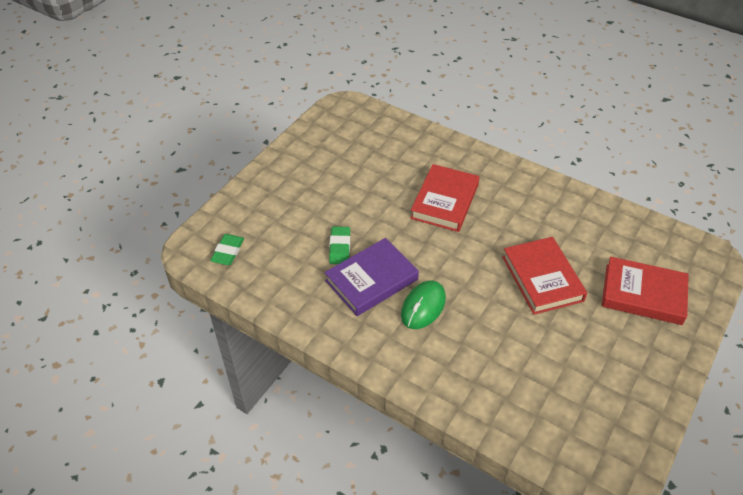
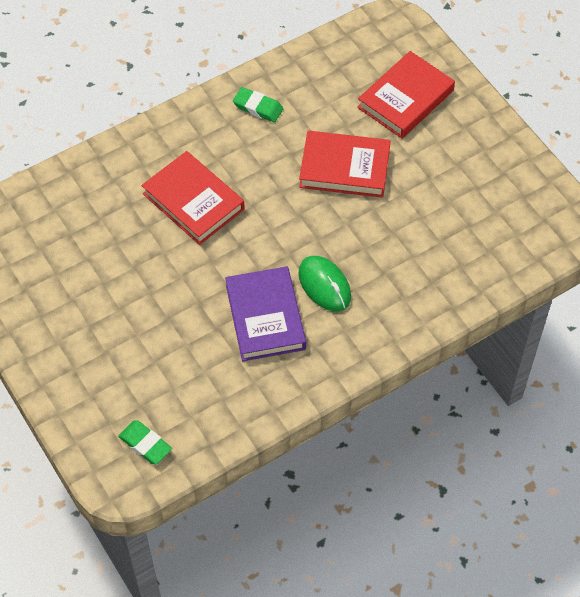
camera: 65 degrees left, 10 degrees up
green eraser [329,227,350,264] -> green eraser moved to [233,87,283,123]

